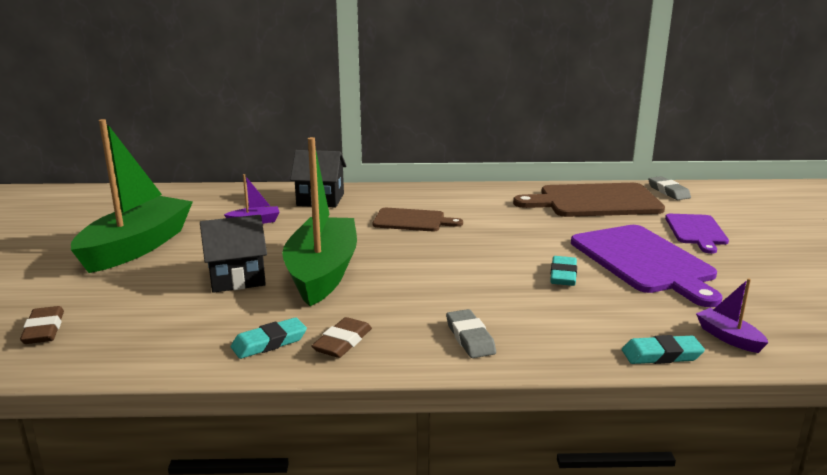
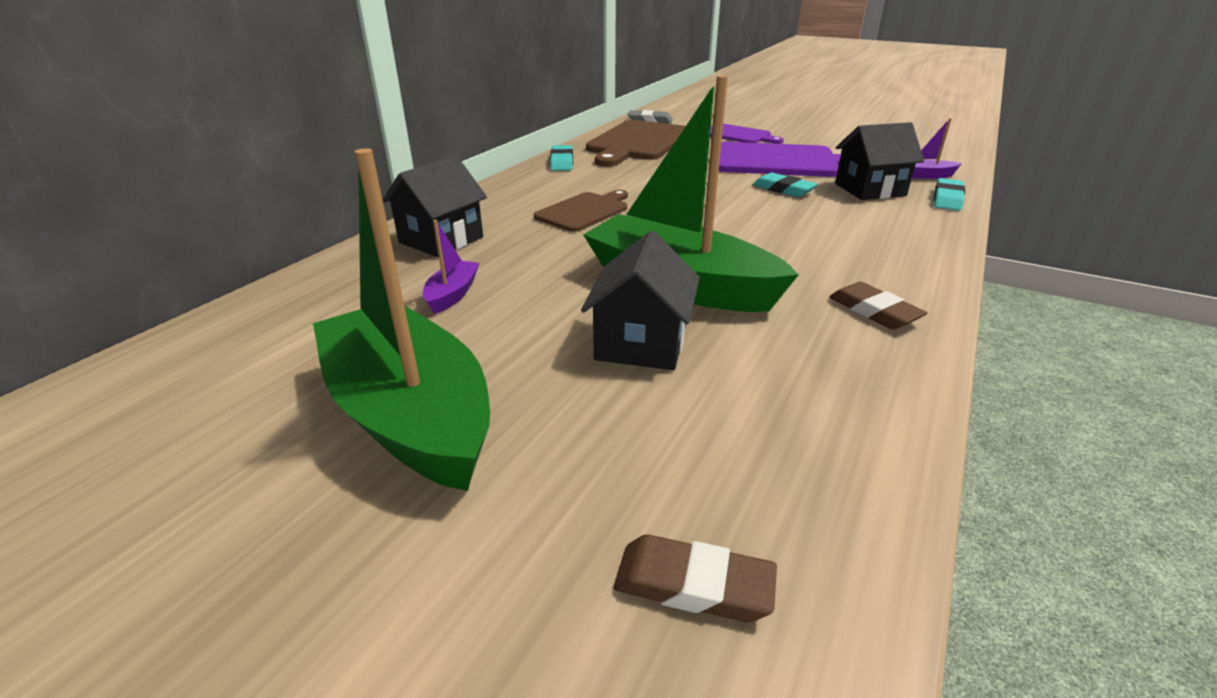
camera: 60 degrees left, 10 degrees up
turquoise eraser [231,317,307,359] -> turquoise eraser moved to [550,145,573,171]
grey eraser [446,309,496,358] -> none
none -> black house [835,122,924,200]

